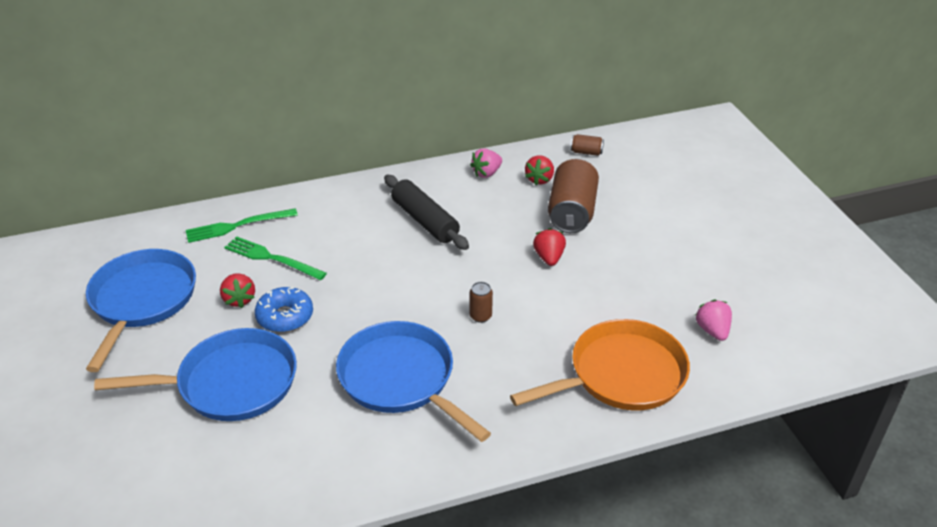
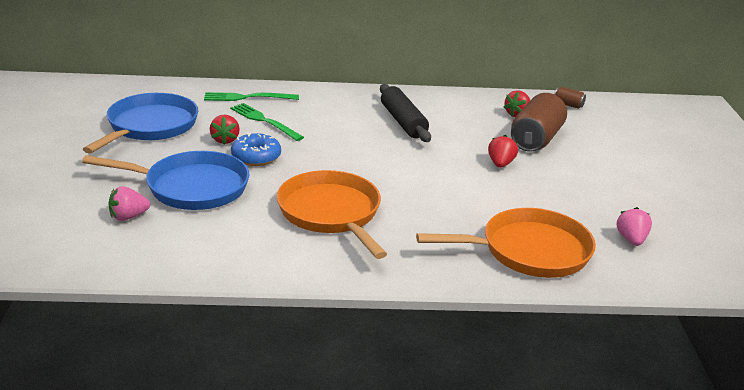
camera: 15 degrees right, 10 degrees down
blue pan [336,321,491,442] -> orange pan [277,170,387,259]
pink strawberry [470,149,502,178] -> pink strawberry moved to [109,186,150,221]
brown can [470,282,493,323] -> none

